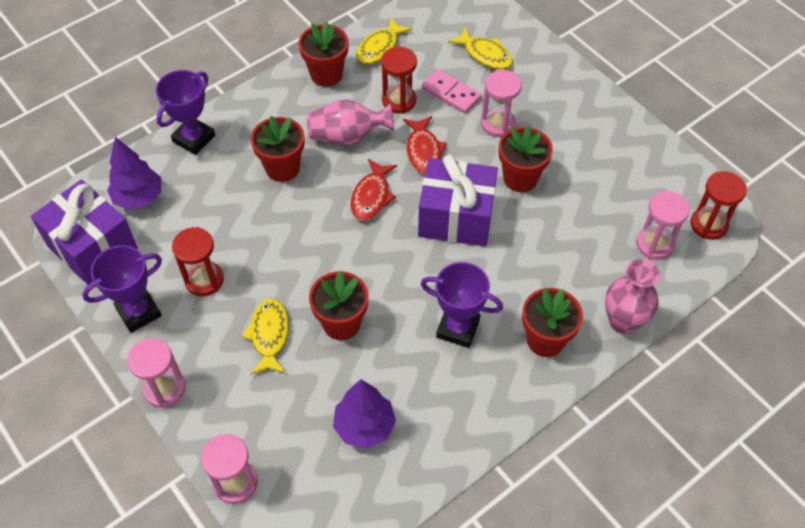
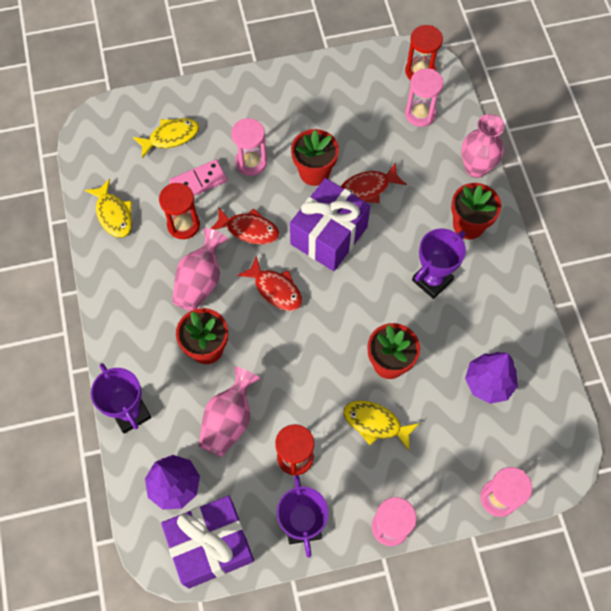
camera: 65 degrees left, 10 degrees up
red flower pot [298,21,348,87] -> none
none -> pink vase [199,366,260,457]
none -> red fish [341,162,407,203]

